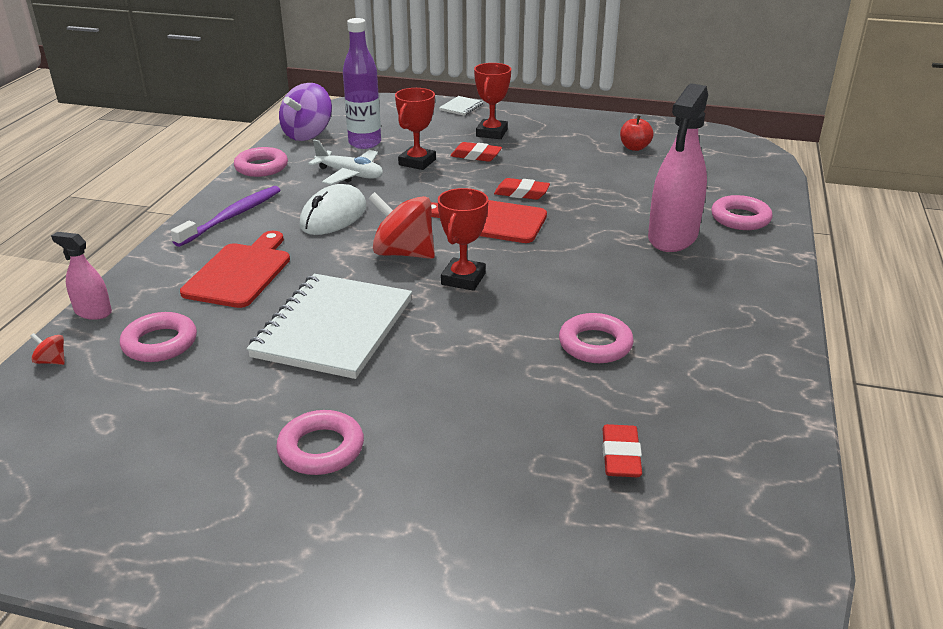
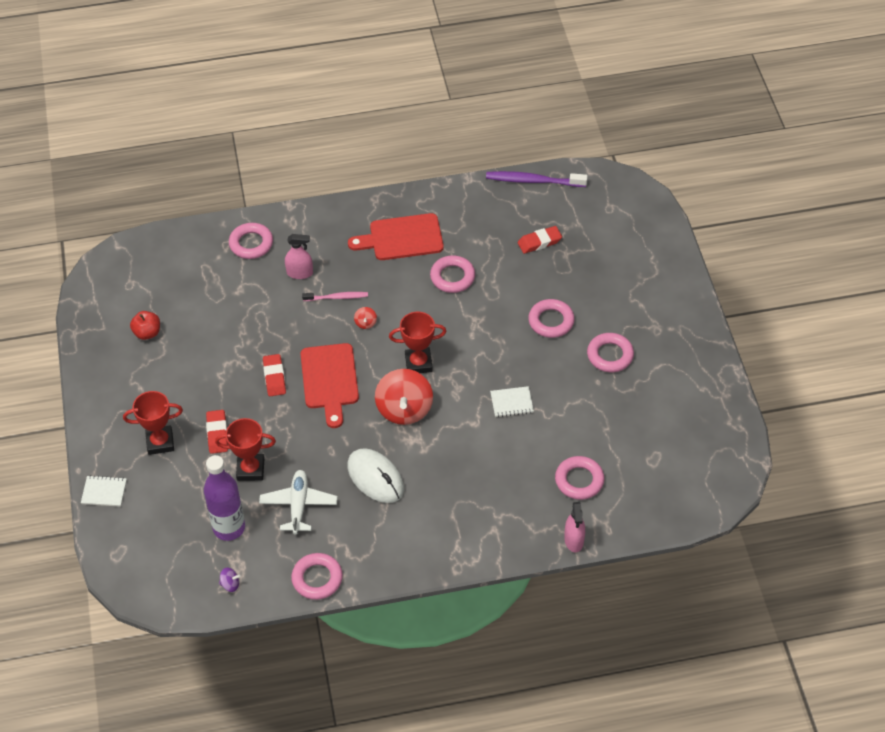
camera: 115 degrees left, 20 degrees up
red spinning top [31,333,65,365] -> red spinning top moved to [354,307,377,329]
purple toothbrush [171,186,280,247] -> purple toothbrush moved to [486,171,588,187]
red cutting board [180,231,290,308] -> red cutting board moved to [348,213,444,260]
white notebook [247,274,412,379] -> white notebook [490,386,534,417], size x0.41
purple spinning top [279,83,332,141] -> purple spinning top [219,568,240,592], size x0.41
white mouse [300,184,366,235] -> white mouse turned 45 degrees clockwise [347,448,404,503]
pink spray bottle [648,83,708,252] -> pink spray bottle [285,234,313,279], size x0.50
none -> pink toothbrush [302,292,368,301]
none -> pink ring [528,299,575,338]

